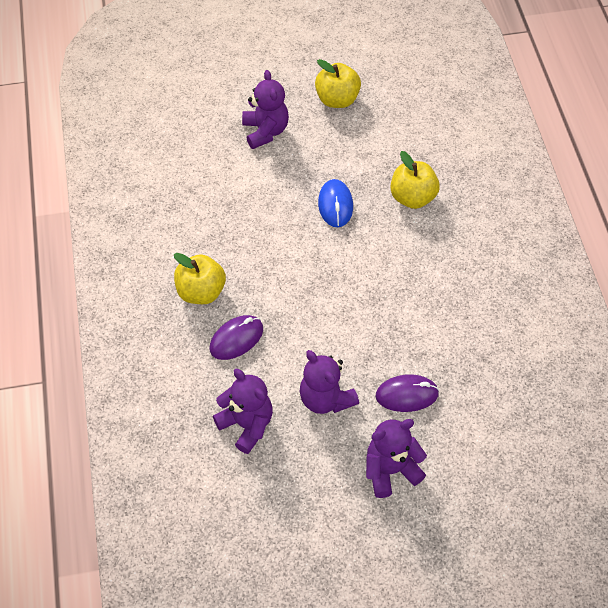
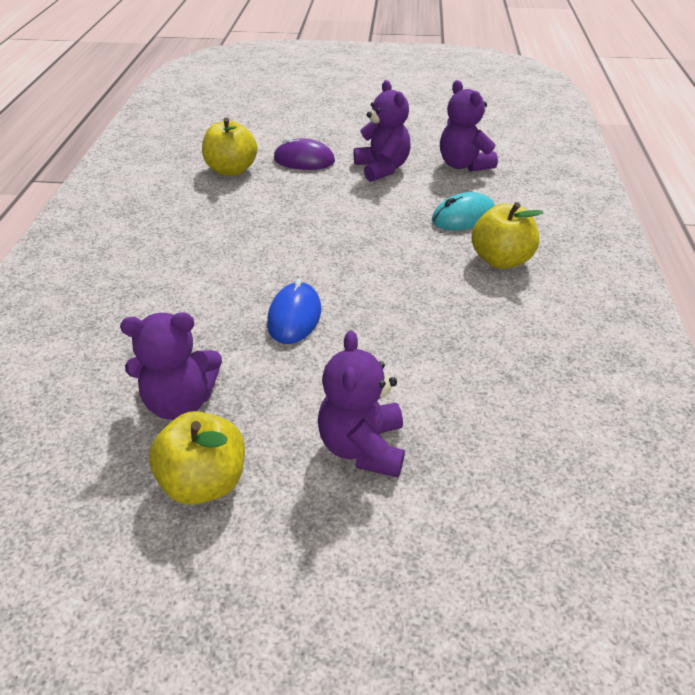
camera: 165 degrees left, 15 degrees down
purple mouse [209,315,263,360] -> turquoise mouse [432,192,495,230]
purple teddy bear [366,419,427,498] -> purple teddy bear moved to [120,312,222,420]
yellow apple [390,151,440,209] -> yellow apple moved to [202,118,257,176]

